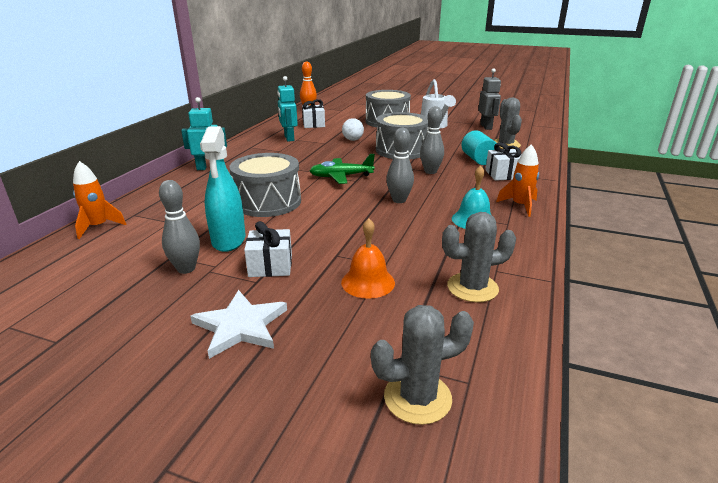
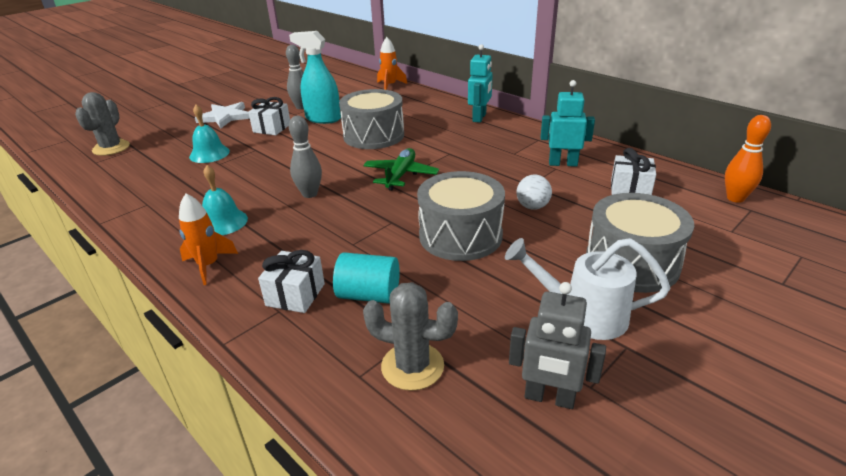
camera: 115 degrees right, 5 degrees up
orange bell [341,219,395,299] -> turquoise bell [189,105,230,163]
grey bowling pin [420,106,444,174] -> none
grey cactus [442,212,516,302] -> none

